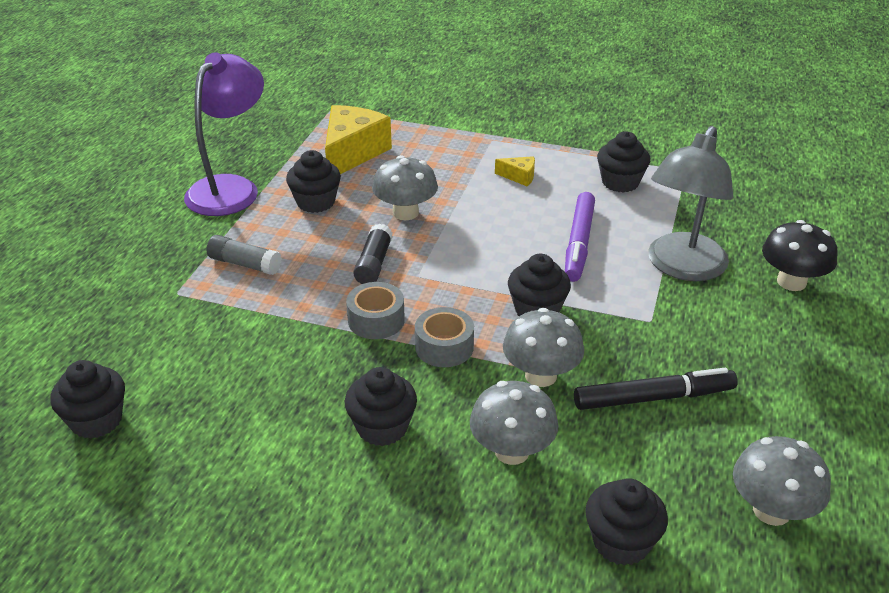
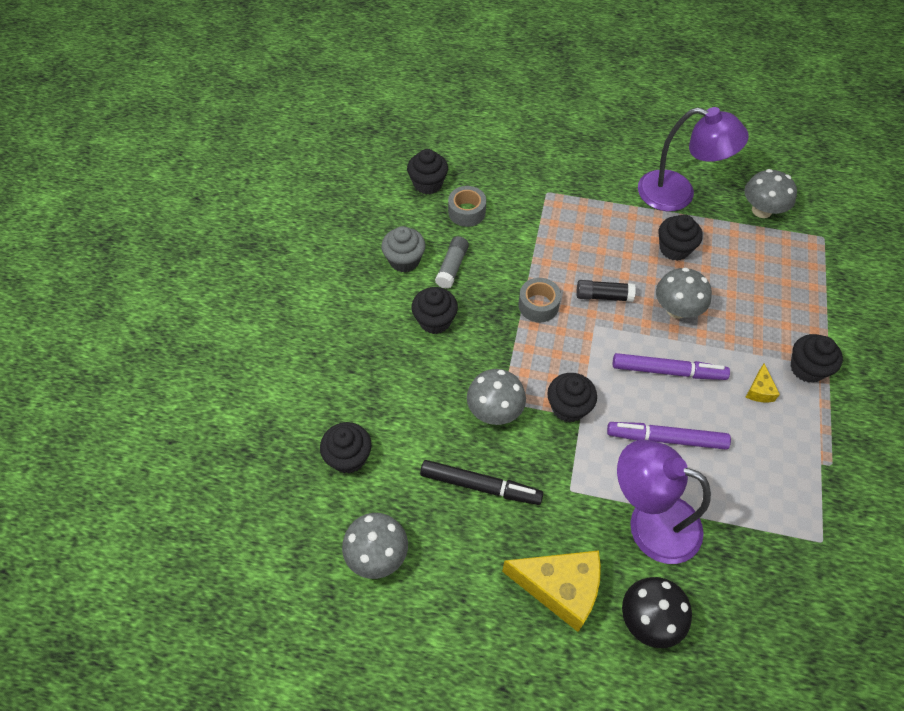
camera: 85 degrees right, 20 degrees up
grey glue stick [207,235,281,275] -> grey glue stick moved to [435,236,469,289]
yellow cheese [325,105,392,174] -> yellow cheese moved to [502,550,601,632]
grey tape [415,307,474,367] -> grey tape moved to [448,186,486,227]
grey mushroom [470,381,558,465] -> grey mushroom moved to [744,169,797,218]
black marker [574,368,738,410] -> black marker turned 60 degrees counterclockwise [420,460,543,505]
black cupcake [597,131,650,193] -> black cupcake moved to [790,334,843,383]
grey lamp [648,126,733,281] -> purple lamp [617,440,711,564]
none -> grey cupcake [381,226,426,272]
none -> purple marker [613,353,730,380]

